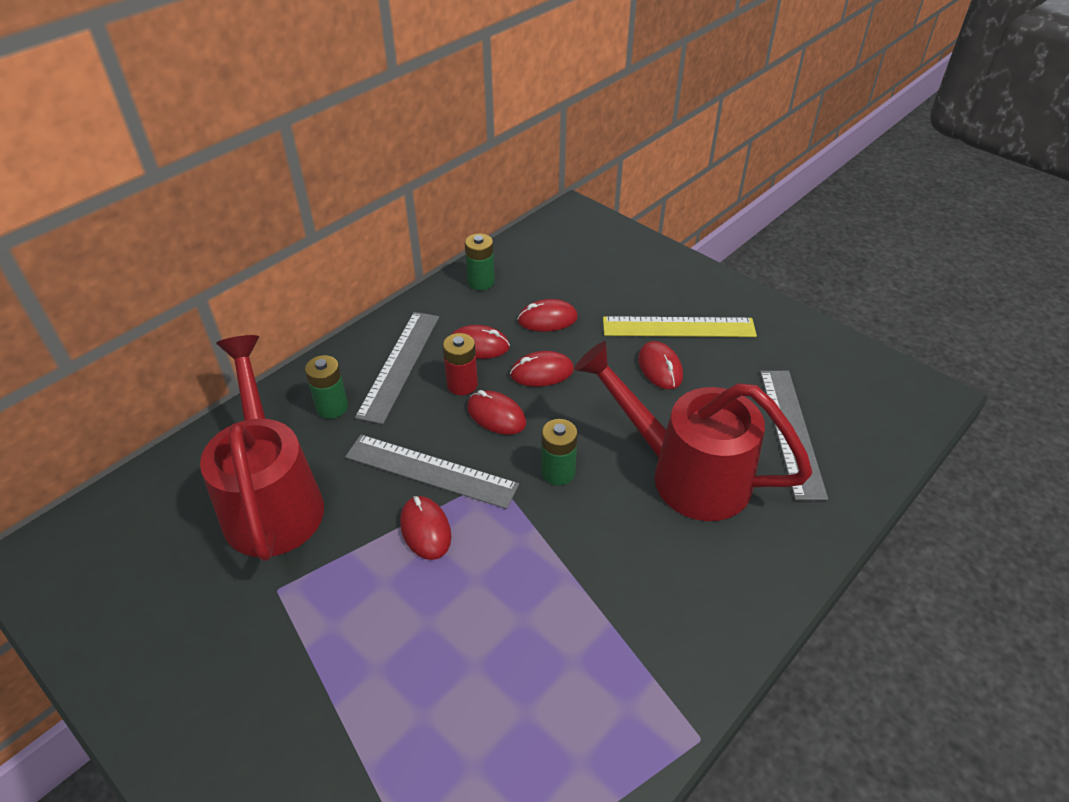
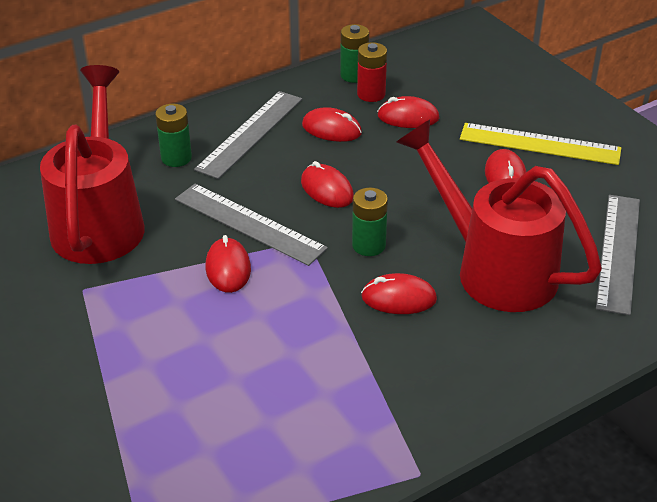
camera: 15 degrees right, 5 degrees down
red battery [443,333,478,395] -> red battery moved to [357,42,387,102]
red mouse [510,351,574,387] -> red mouse moved to [361,273,437,314]

